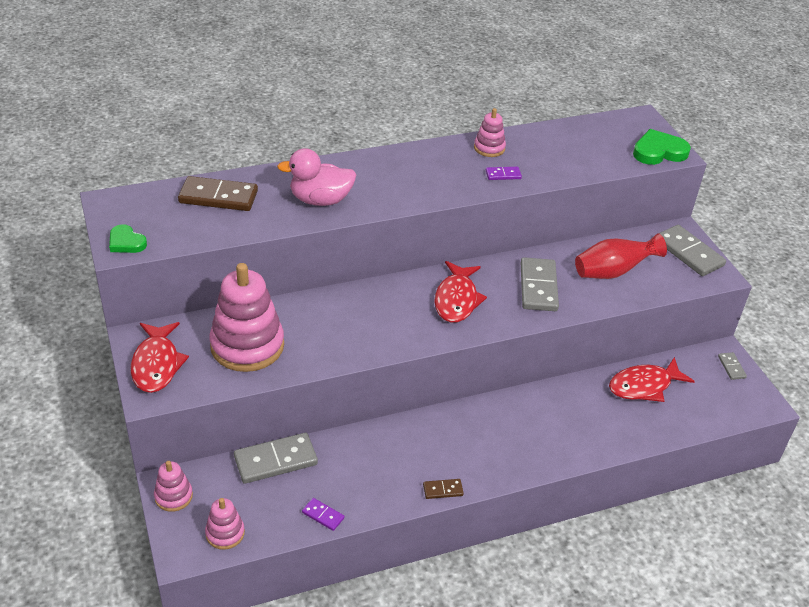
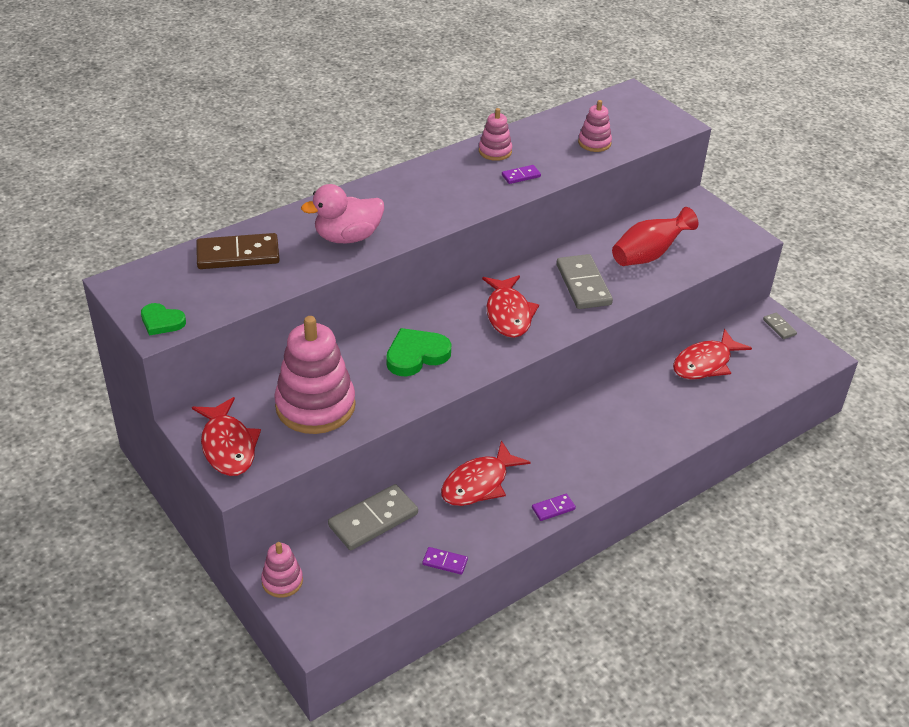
camera: 15 degrees left, 0 degrees up
pink stacking toy [205,498,245,550] -> pink stacking toy moved to [578,100,612,152]
brown domino [423,479,464,499] -> purple domino [532,494,576,521]
green heart [633,129,691,165] -> green heart moved to [386,328,451,376]
grey domino [659,225,726,276] -> none
none -> red fish [441,440,531,506]

